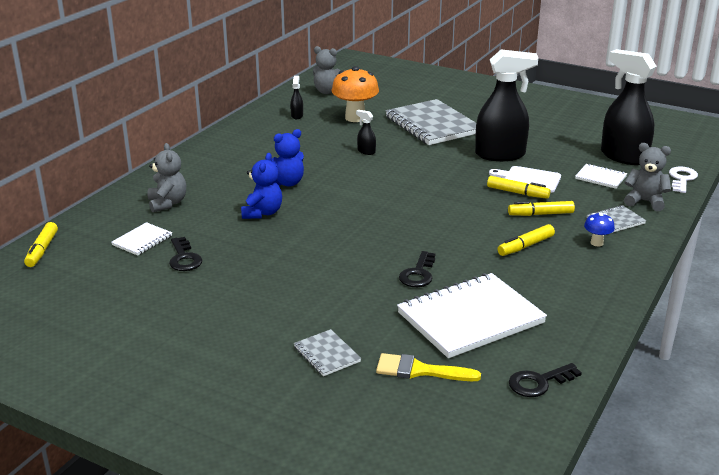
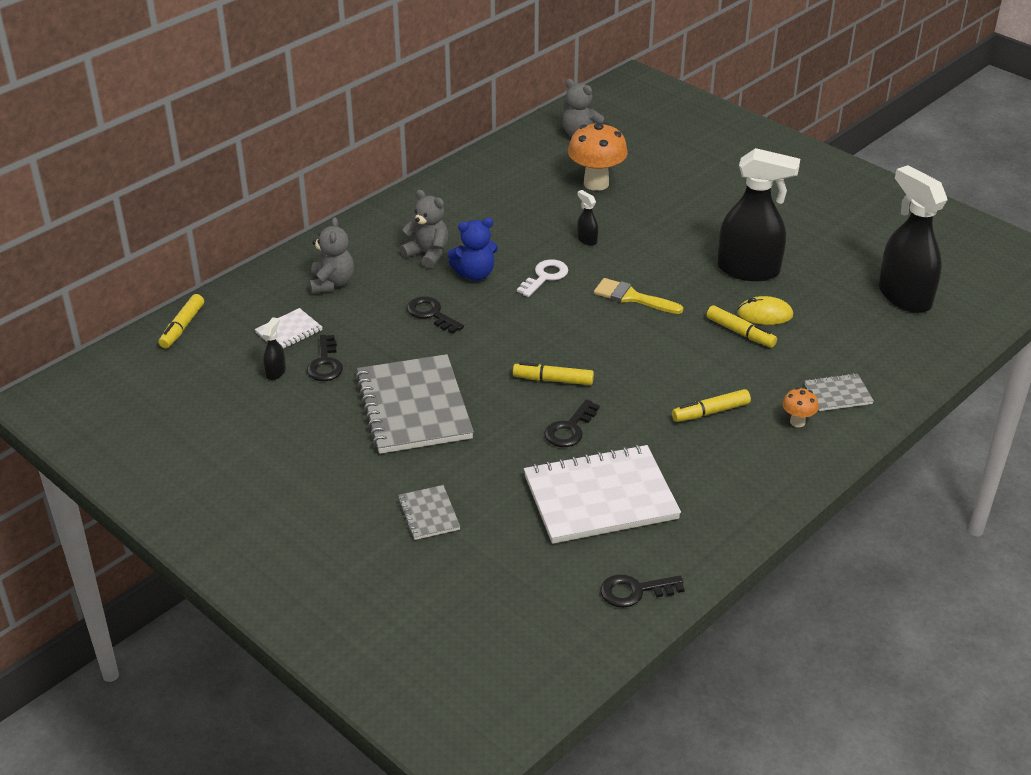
camera: 15 degrees right, 10 degrees up
blue teddy bear [241,153,282,219] -> black key [406,296,464,334]
black spray bottle [290,76,303,119] -> black spray bottle moved to [263,317,286,380]
yellow brush [376,353,481,381] -> yellow brush moved to [594,278,683,314]
grey notebook [385,99,476,145] -> grey notebook moved to [355,354,474,454]
white cutting board [489,166,561,193] -> yellow mouse [737,296,793,325]
yellow marker [508,201,575,216] -> yellow marker moved to [513,362,594,385]
white notebook [575,164,627,189] -> none
blue mushroom [584,213,615,246] -> orange mushroom [782,387,819,427]
grey teddy bear [624,143,671,211] -> grey teddy bear moved to [400,190,448,269]
white key [669,166,698,193] -> white key moved to [517,259,568,297]

